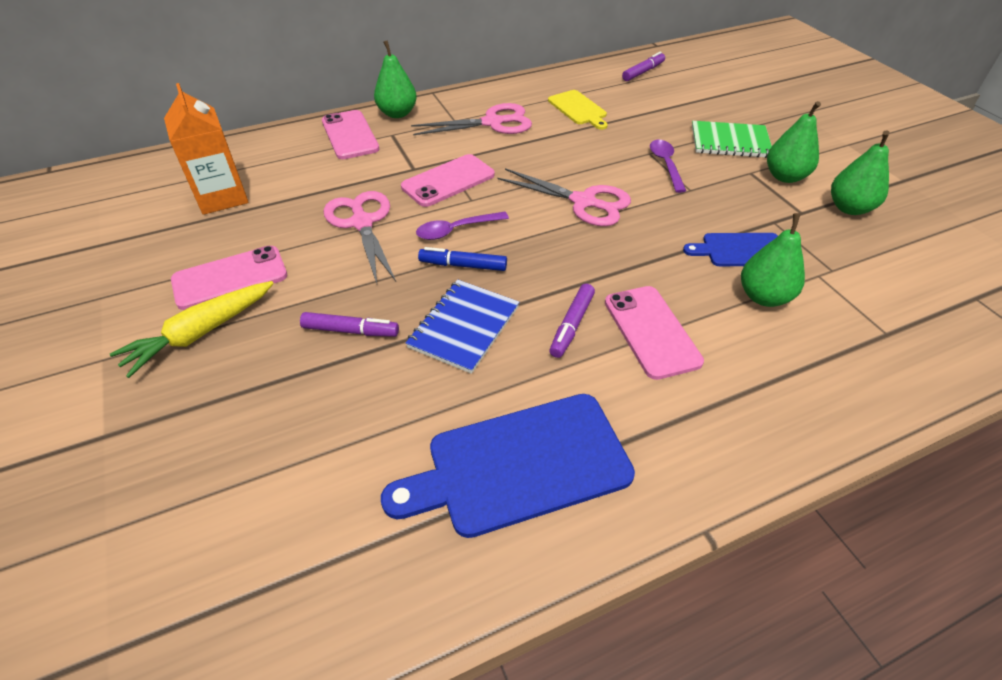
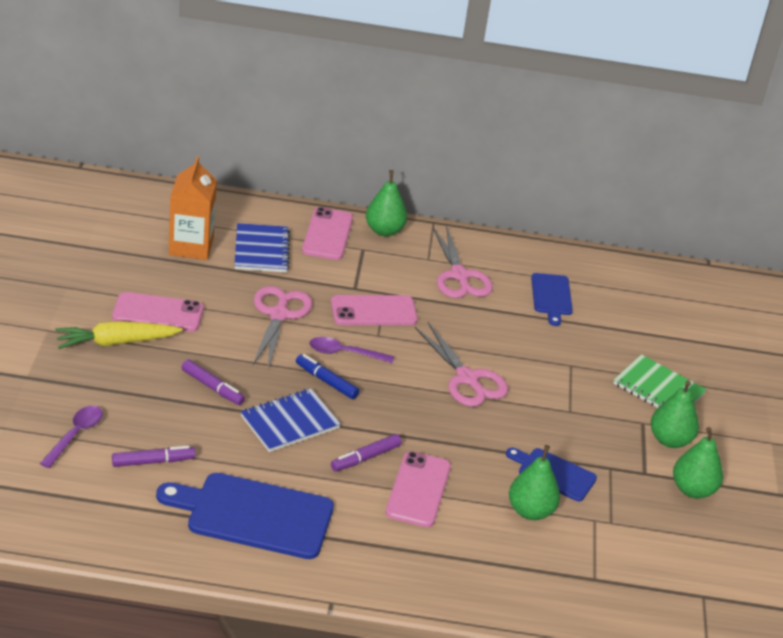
camera: 25 degrees right, 10 degrees down
pink scissors [411,103,532,135] -> pink scissors turned 60 degrees clockwise [433,225,493,298]
yellow cutting board [548,90,608,130] -> blue cutting board [531,273,573,326]
purple marker [622,52,665,81] -> purple marker moved to [112,446,195,467]
purple spoon [650,140,686,193] -> purple spoon moved to [40,406,103,468]
none -> blue notebook [234,223,290,273]

